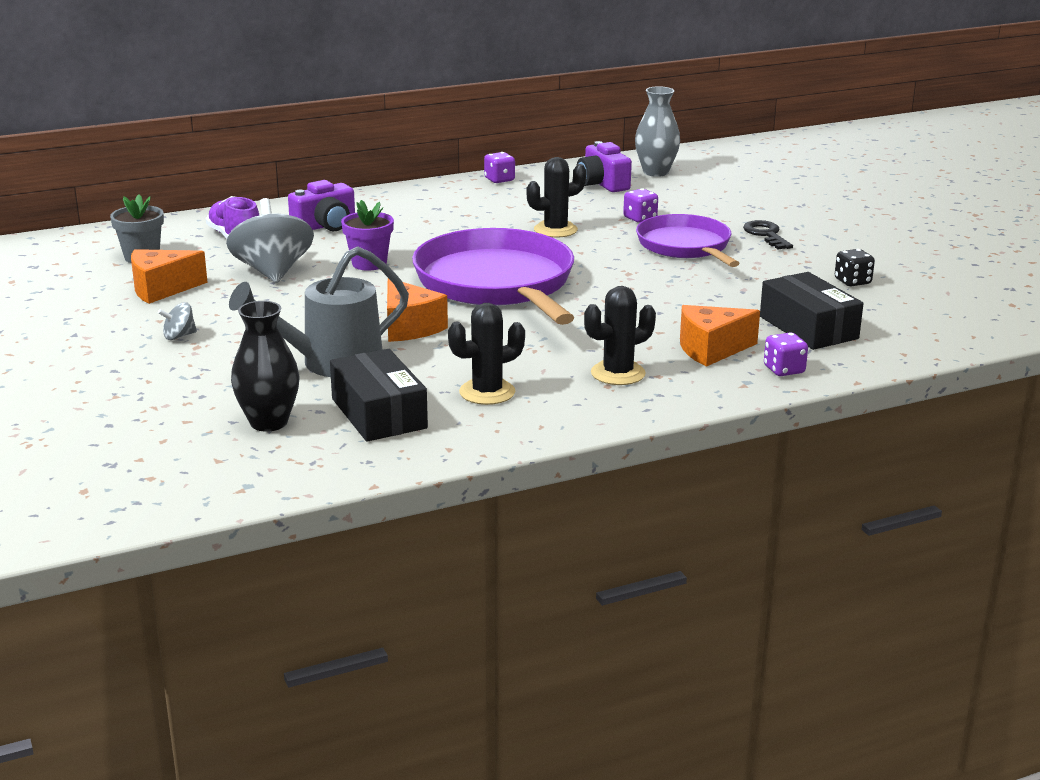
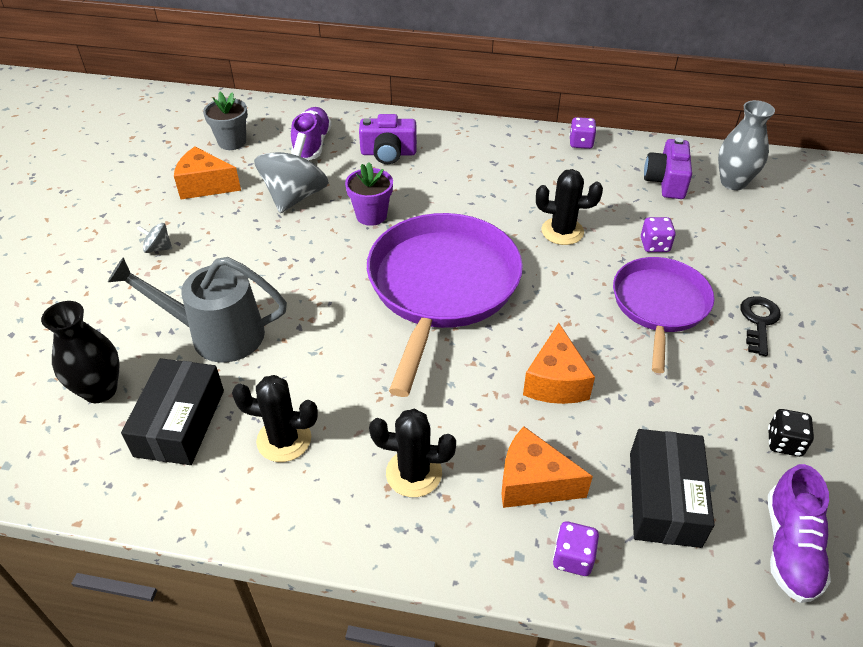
camera: 35 degrees right, 20 degrees up
orange cheese [387,278,448,342] -> orange cheese moved to [523,323,595,404]
none -> purple shoe [768,464,831,603]

